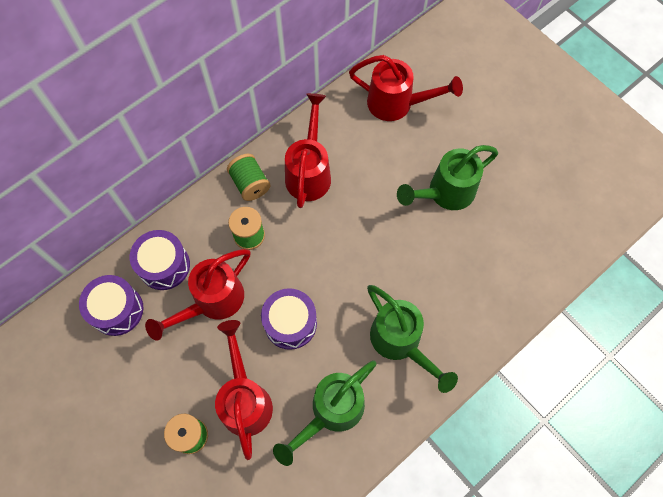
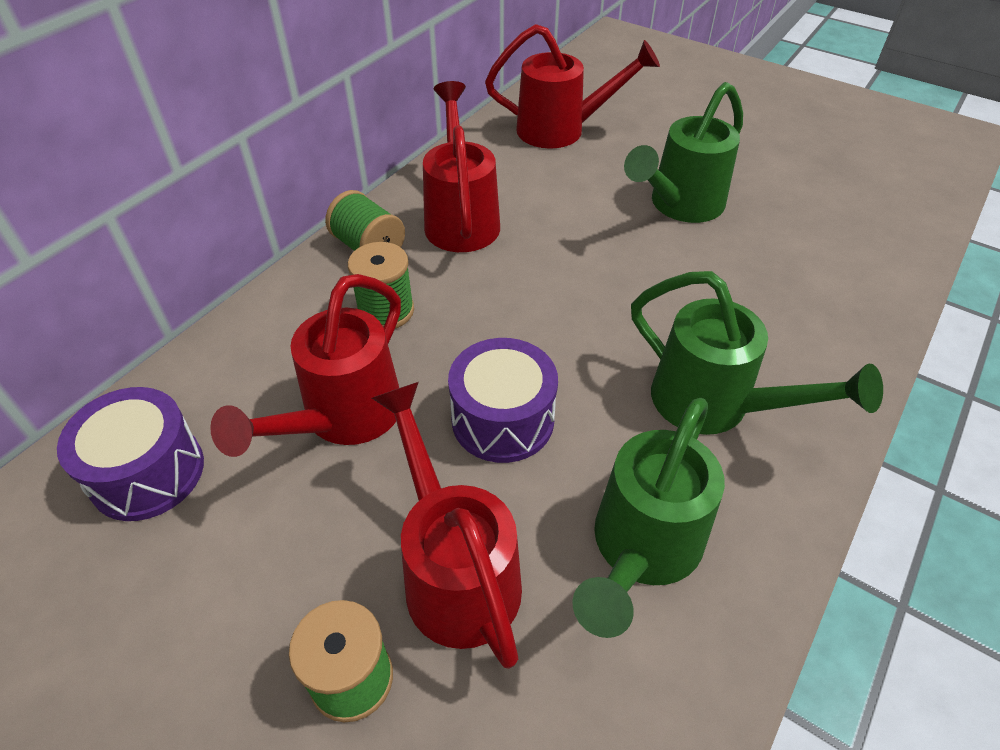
camera: 15 degrees left, 20 degrees down
purple drum [130,230,190,290] -> none

